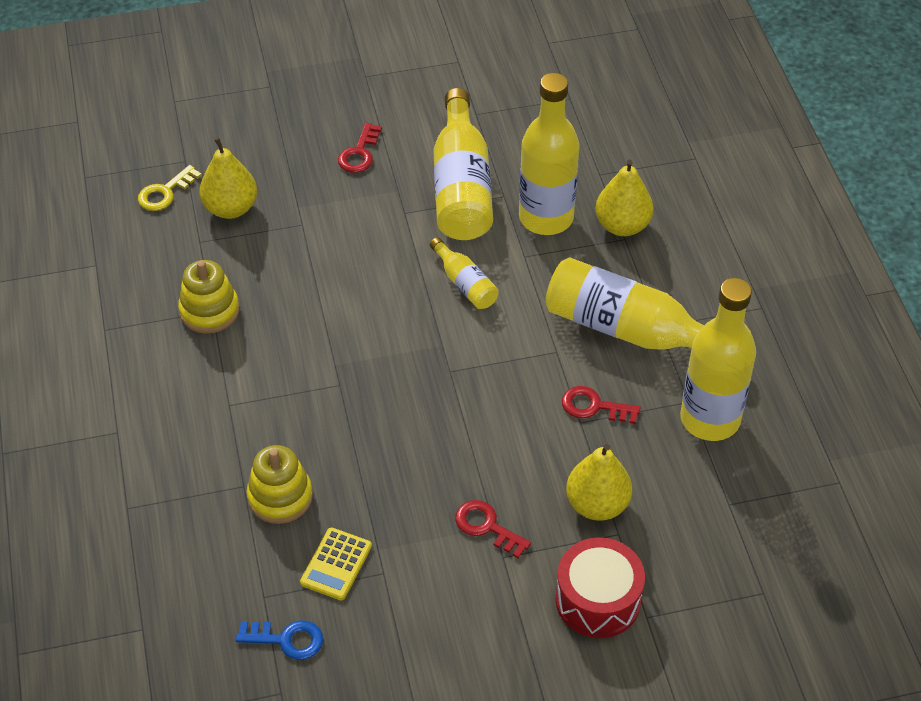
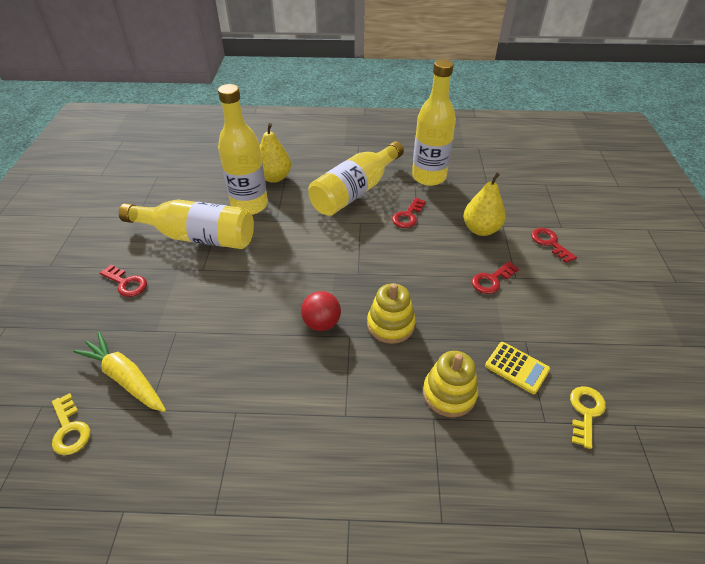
camera: 75 degrees left, 5 degrees down
yellow stacking toy [178,260,239,334] -> yellow stacking toy moved to [367,283,416,344]
yellow pear [199,137,257,219] -> yellow carrot [73,332,166,412]
blue key [236,621,323,660] -> yellow key [570,386,606,449]
yellow bottle [430,237,499,309] -> none
red drum [556,537,645,638] -> red key [531,228,577,263]
none -> red ball [301,291,341,331]

